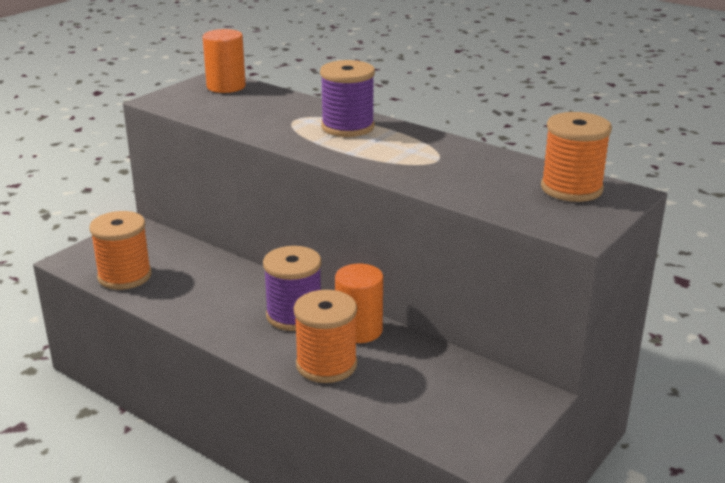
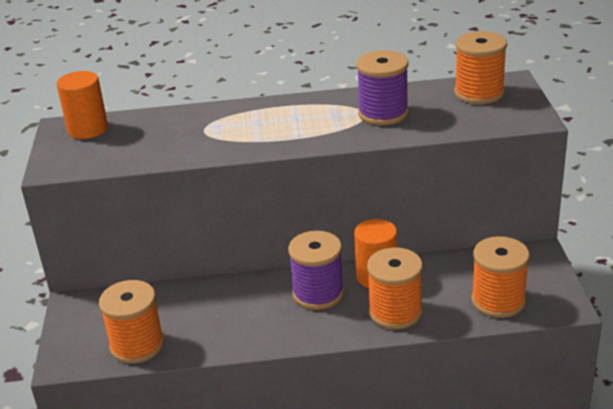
camera: 40 degrees left, 5 degrees up
purple spool [320,60,375,137] -> purple spool moved to [356,50,409,125]
none -> orange spool [472,236,530,318]

